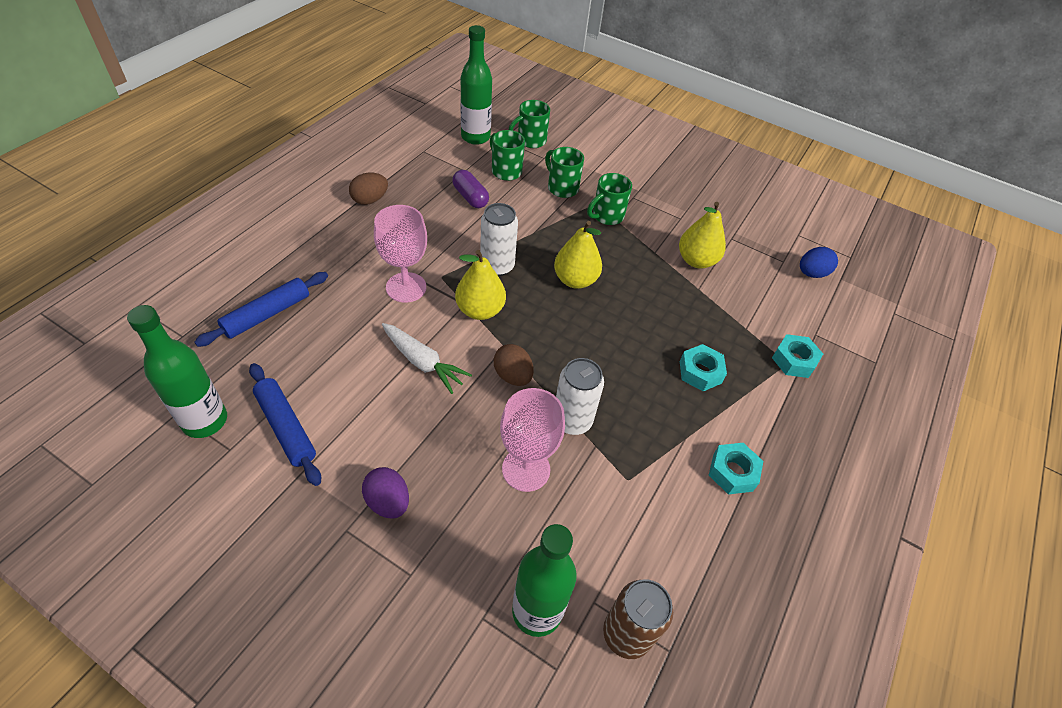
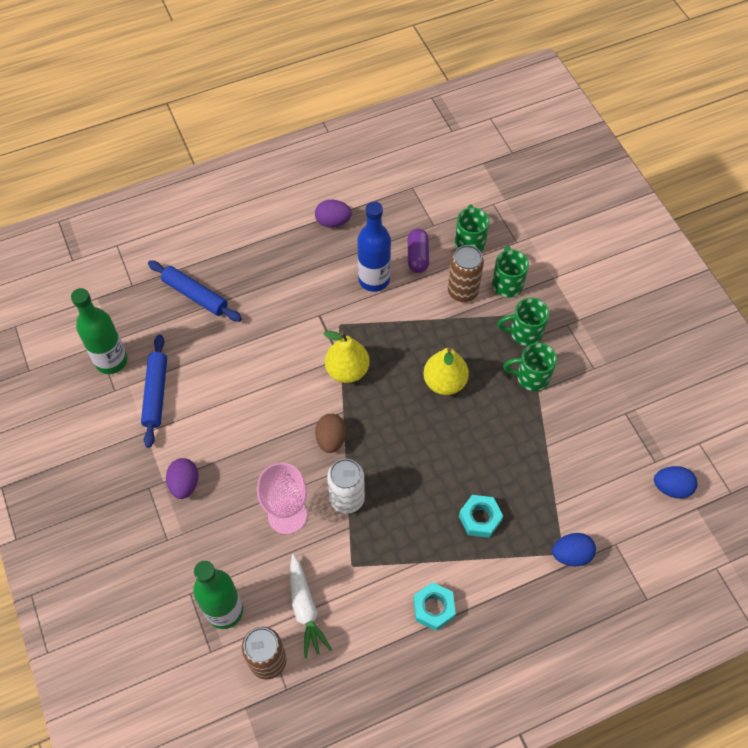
camera: 40 degrees right, 10 degrees up
blue rolling pin [194,272,328,347] -> blue rolling pin turned 45 degrees clockwise [148,260,242,322]
brown egg [349,173,388,205] -> purple egg [315,200,352,228]
pink goblet [374,205,427,303] -> none
white carrot [382,323,472,394] -> white carrot moved to [290,554,332,658]
green bottle [460,25,492,145] -> none
white can [480,203,518,276] -> none
green mug [508,100,550,148] -> green mug moved to [503,343,557,391]
yellow pear [679,202,726,269] -> none
turquoise nut [772,334,823,378] -> blue egg [552,533,596,566]
none -> blue bottle [357,202,391,292]
none -> brown can [448,245,484,302]

